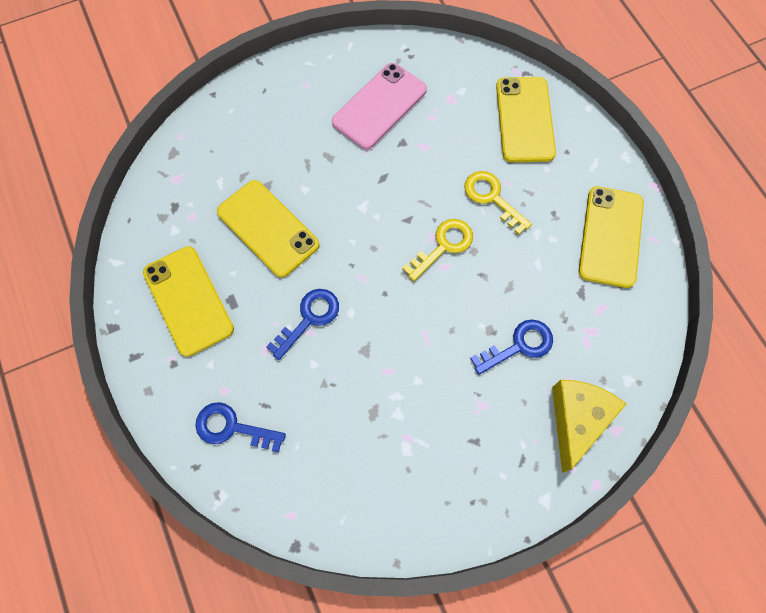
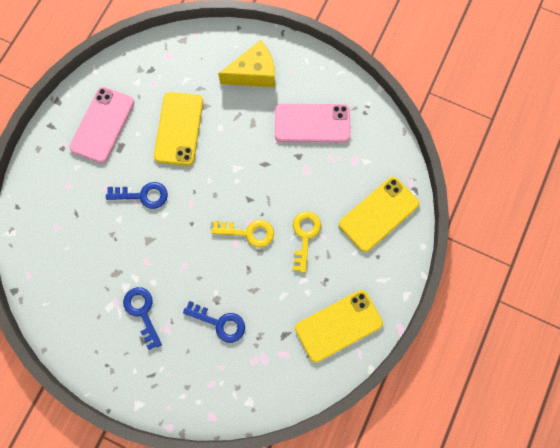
camera: 50 degrees right, 5 degrees up
yellow phone [143,246,234,357] -> pink phone [69,87,134,163]
blue key [195,402,286,453] -> blue key moved to [123,287,162,350]
yellow cheese [552,380,626,473] -> yellow cheese moved to [218,40,275,87]

